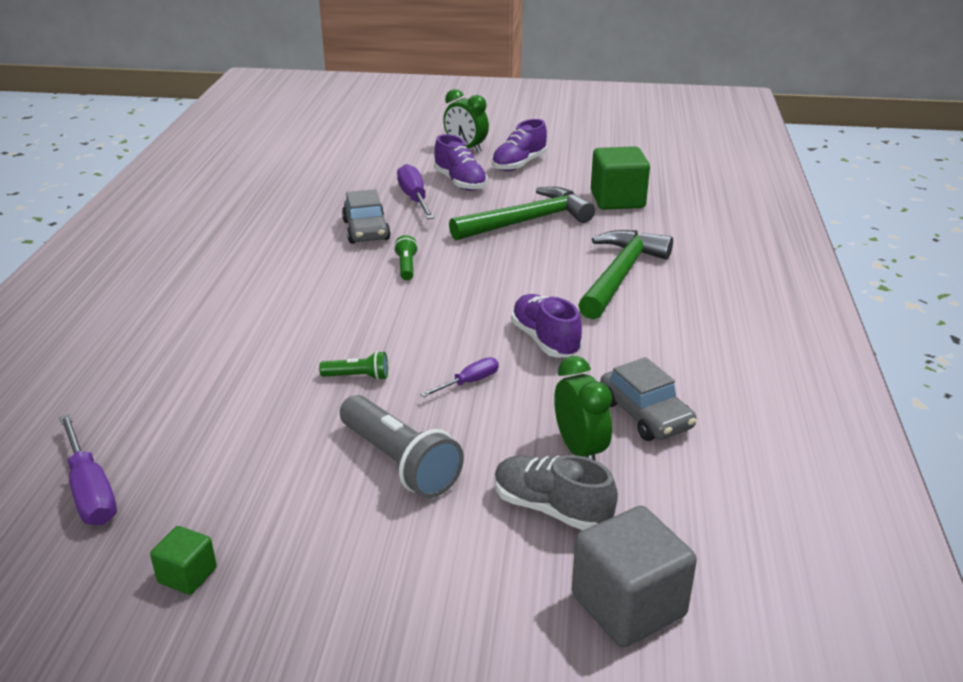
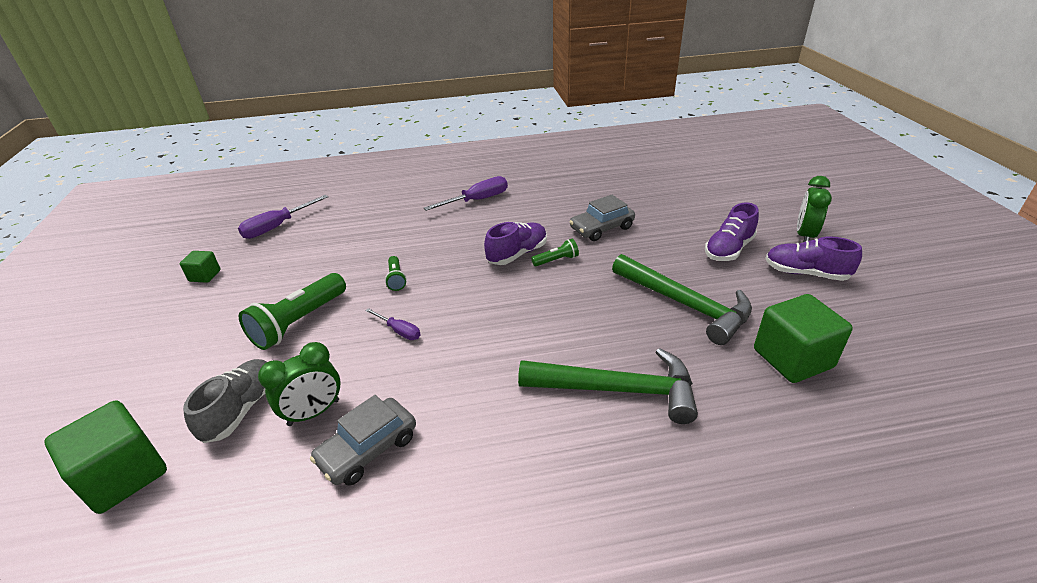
camera: 75 degrees right, 5 degrees up
grey flashlight [340,395,464,498] -> green flashlight [239,273,346,350]
purple screwdriver [397,164,434,219] -> purple screwdriver moved to [424,176,508,211]
purple shoe [511,294,582,357] -> purple shoe moved to [484,222,547,265]
grey cube [572,506,697,647] -> green cube [44,400,167,514]

